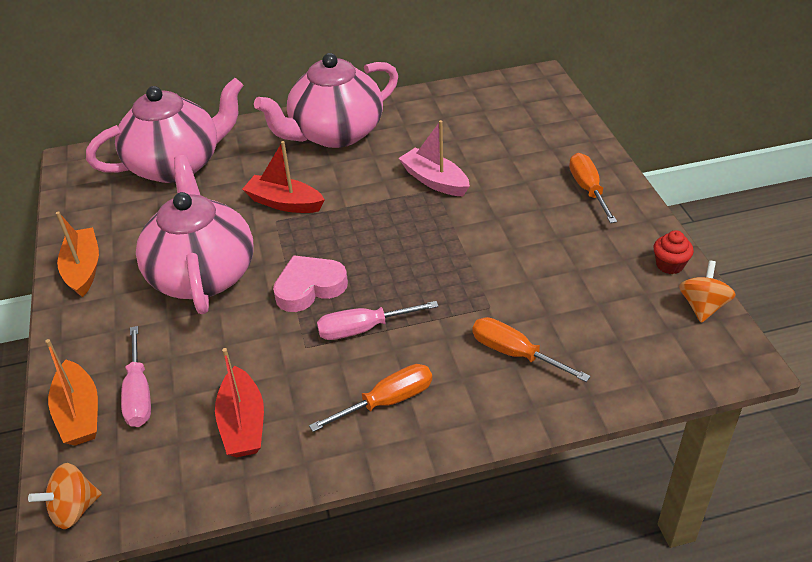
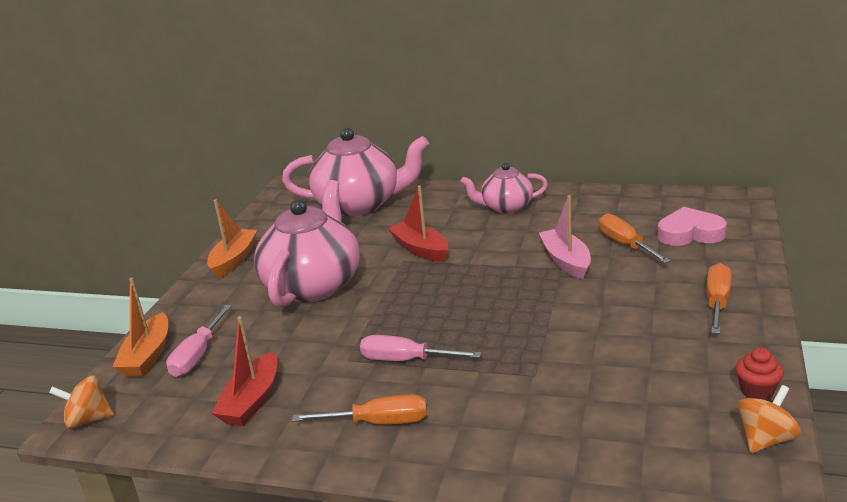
camera: 30 degrees right, 15 degrees down
pink teapot [254,53,398,148] -> pink teapot [460,163,548,214], size x0.56
pink heart [273,255,348,312] -> pink heart moved to [658,207,727,246]
orange screwdriver [472,317,590,382] -> orange screwdriver moved to [599,214,671,263]

